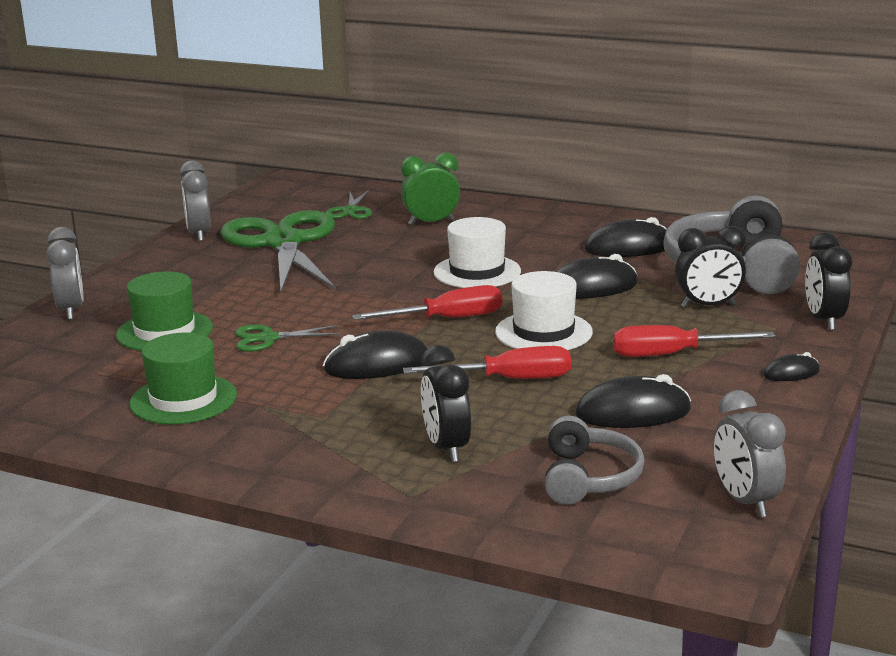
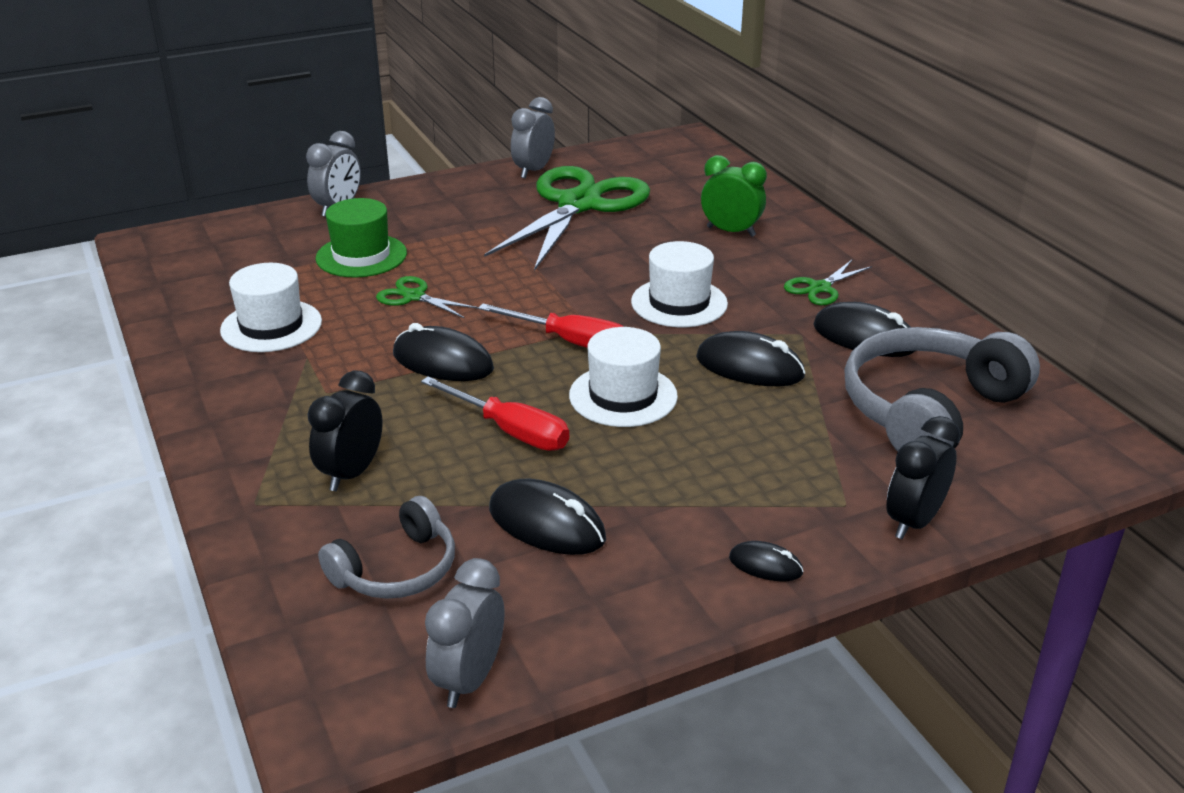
camera: 40 degrees right, 10 degrees up
green hat [130,332,237,424] -> white hat [220,263,322,352]
green scissors [326,190,372,219] -> green scissors moved to [784,260,872,305]
red screwdriver [613,325,776,357] -> none
black clock [675,226,746,308] -> none

